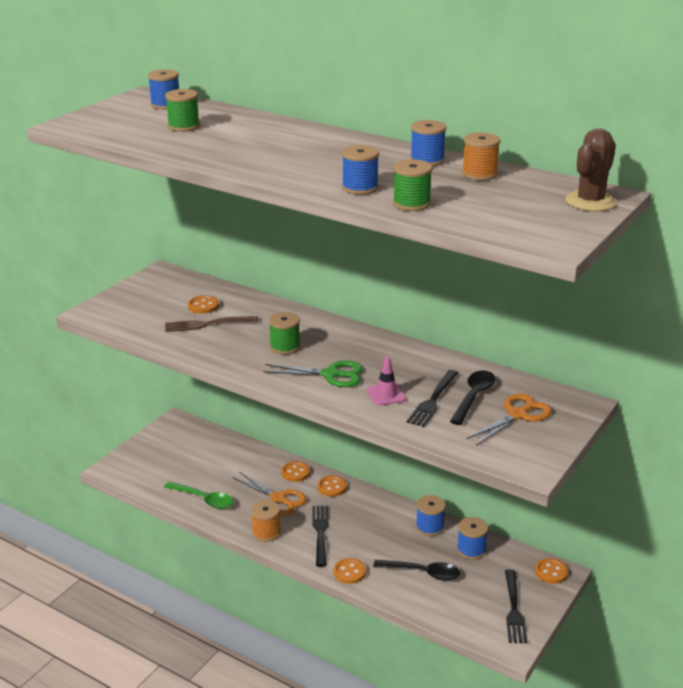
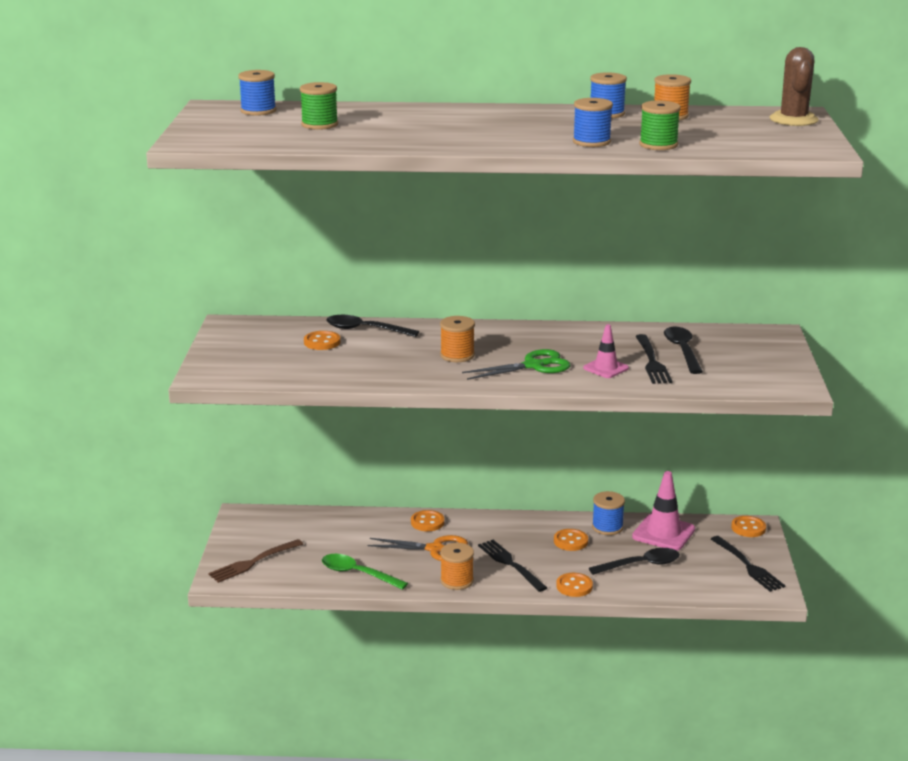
camera: 30 degrees left, 5 degrees down
green spoon [164,482,233,509] -> green spoon turned 150 degrees counterclockwise [322,554,408,590]
brown fork [165,316,259,332] -> brown fork moved to [208,539,303,583]
green spool [269,312,300,355] -> orange spool [440,316,475,362]
orange button [317,475,347,497] -> orange button moved to [554,529,588,551]
blue spool [457,517,488,560] -> pink traffic cone [632,471,695,551]
orange scissors [466,393,552,446] -> none
none -> black spoon [326,315,419,337]

